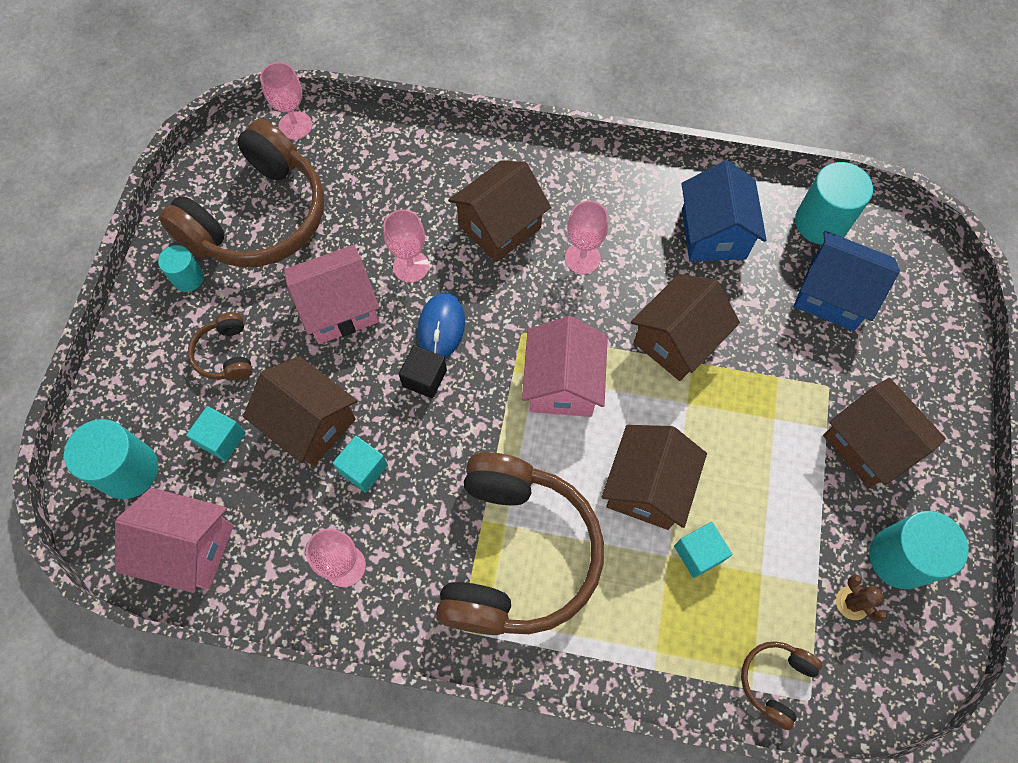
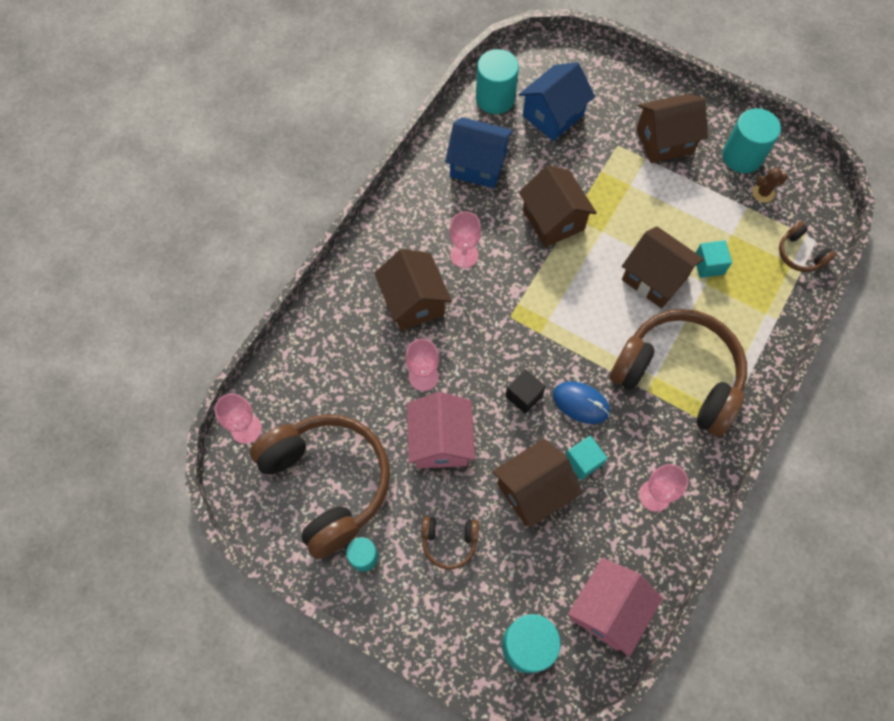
camera: 70 degrees left, 0 degrees up
turquoise cube [186,406,246,462] -> none
blue mouse [417,293,465,358] -> blue mouse moved to [553,381,610,424]
pink house [522,316,608,417] -> none

